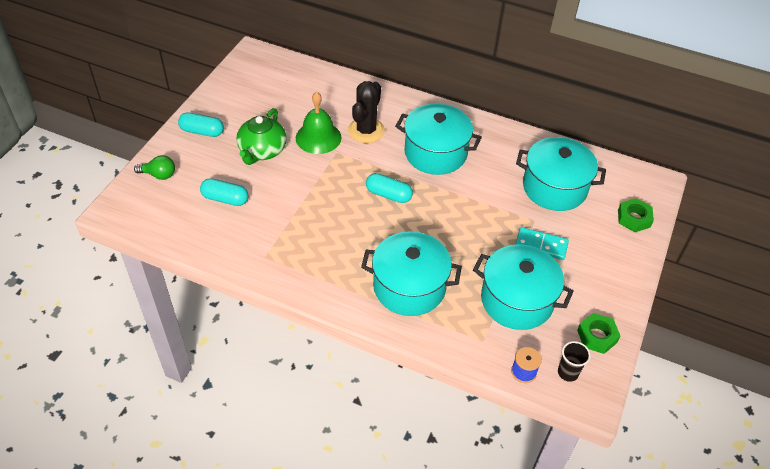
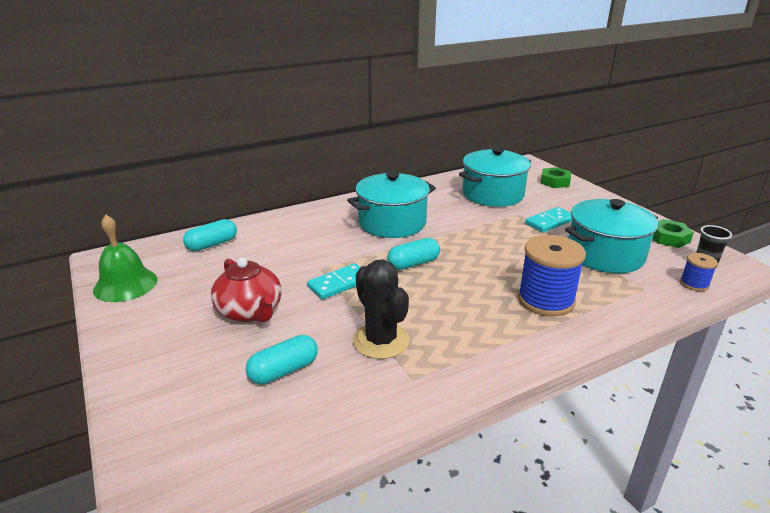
camera: 50 degrees left, 20 degrees down
green light bulb [134,155,175,180] -> none
turquoise capsule [178,112,224,137] -> turquoise capsule moved to [183,219,237,251]
green teapot [236,108,287,165] -> red teapot [211,257,282,322]
green bell [296,92,341,154] -> green bell moved to [93,215,157,302]
black cactus [348,81,385,143] -> black cactus moved to [353,259,410,359]
turquoise pot [361,231,462,316] -> blue spool [518,235,586,317]
none -> turquoise domino [307,263,360,300]

